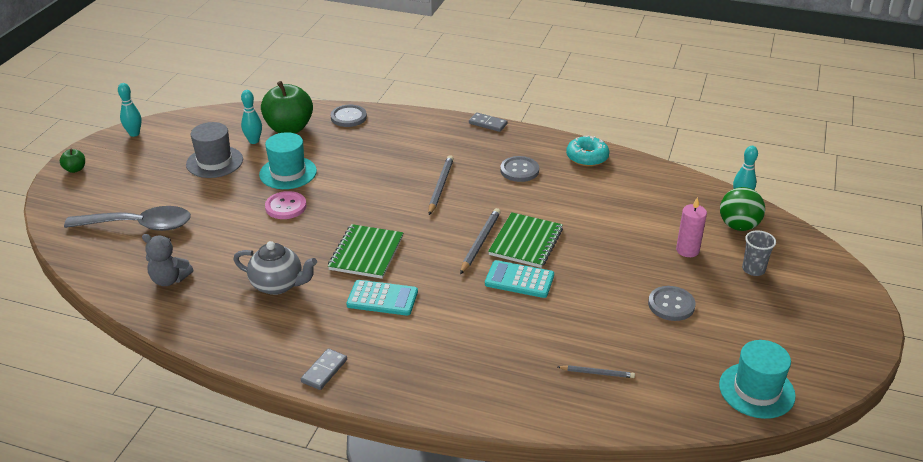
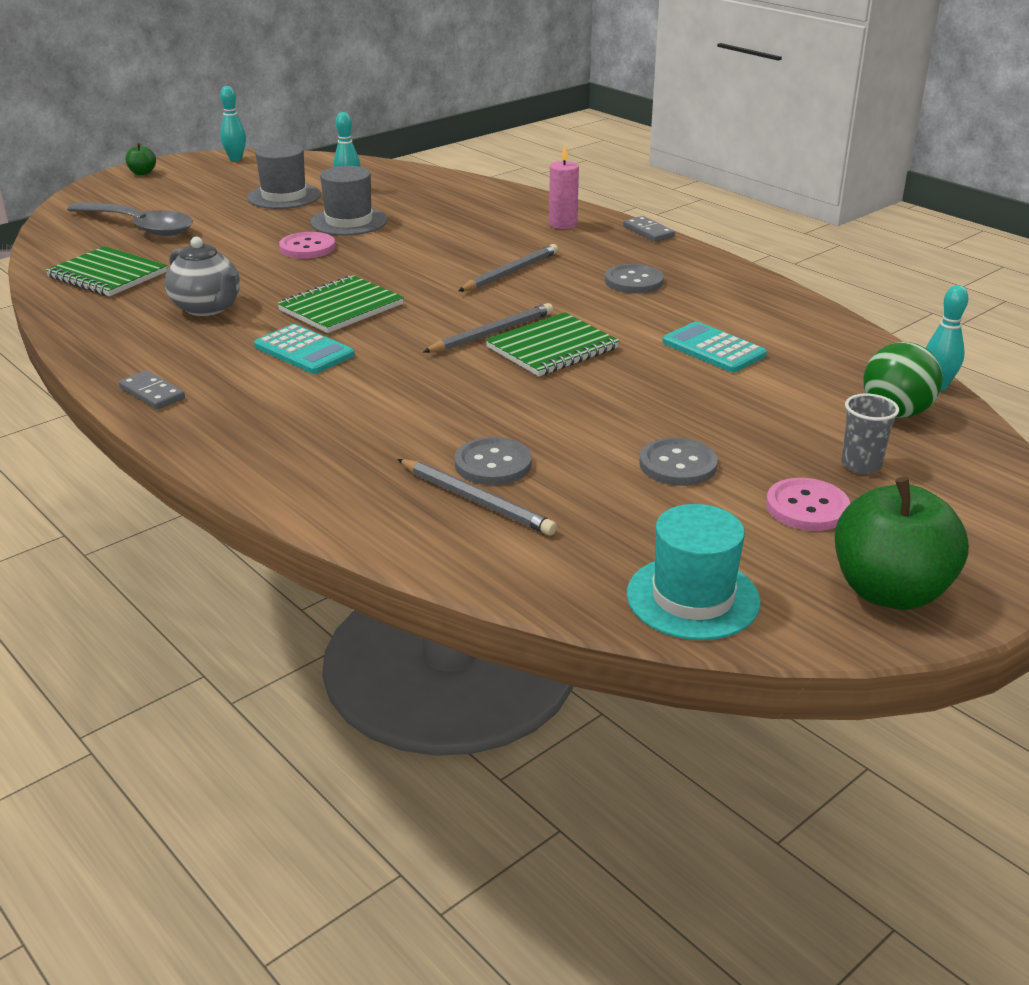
camera: 30 degrees right, 5 degrees down
grey teddy bear [142,234,193,286] -> green notebook [46,246,167,296]
turquoise hat [259,132,317,189] -> grey hat [310,166,387,235]
green apple [261,81,313,133] -> green apple moved to [835,477,969,610]
grey domino [301,348,347,390] -> grey domino turned 75 degrees clockwise [119,370,185,409]
grey button [331,105,367,127] -> grey button moved to [455,437,532,485]
turquoise calculator [485,260,554,298] -> turquoise calculator moved to [662,321,767,372]
grey pencil [558,365,635,378] -> grey pencil [397,459,557,536], size x1.63
turquoise donut [566,136,609,167] -> none
pink candle [676,197,707,257] -> pink candle moved to [549,145,579,229]
none -> pink button [766,478,850,531]

